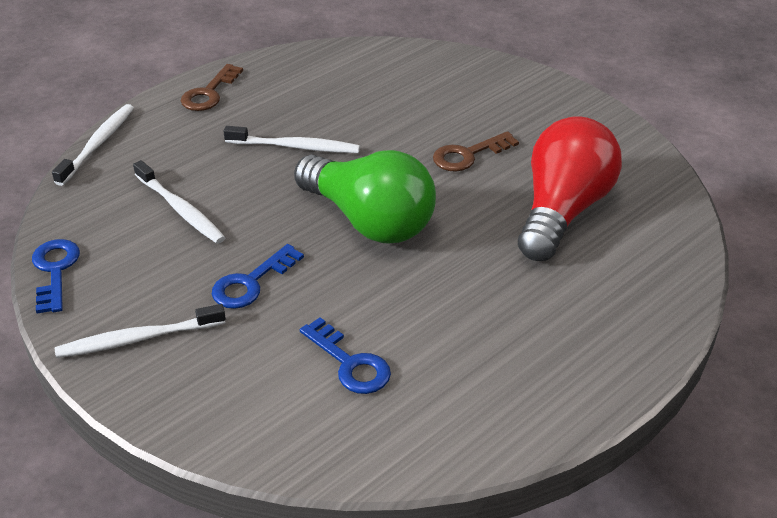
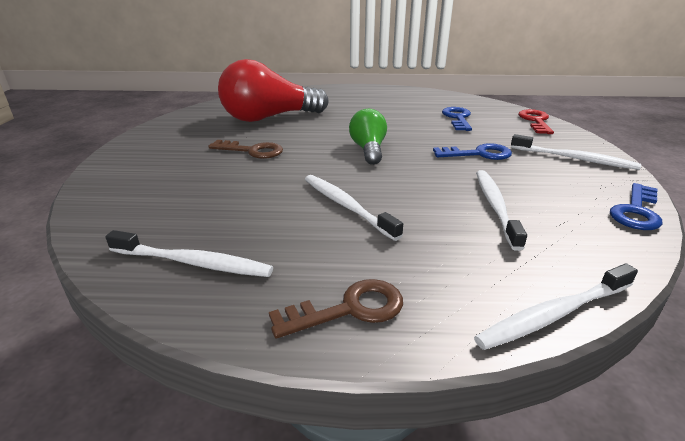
camera: 135 degrees left, 10 degrees down
green light bulb [294,150,436,243] -> green light bulb [349,109,387,165], size x0.56
none -> white toothbrush [105,230,273,277]
none -> red key [518,109,554,134]

